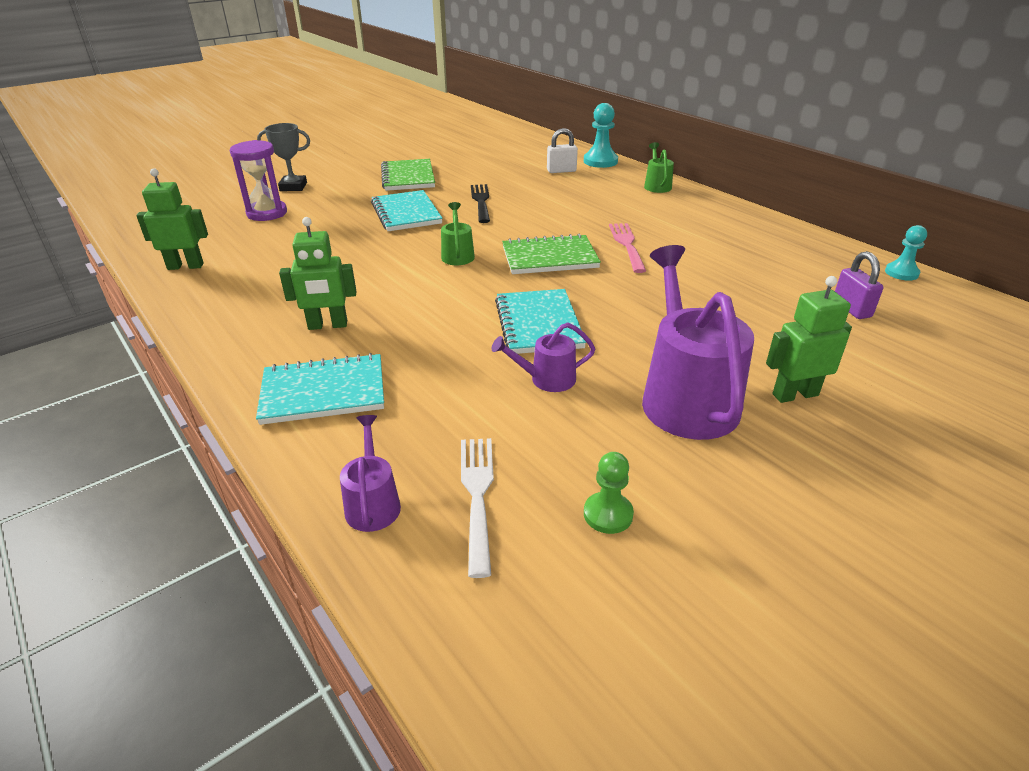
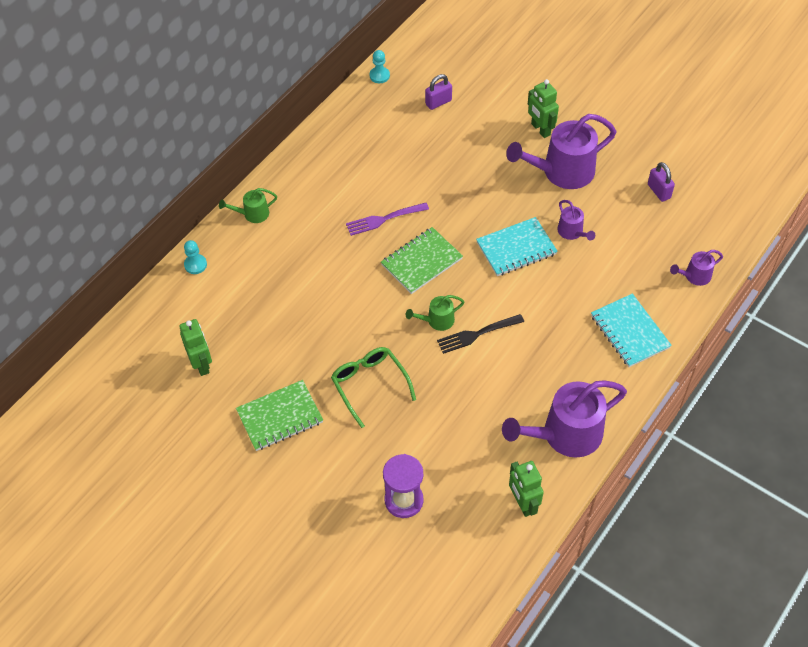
camera: 105 degrees left, 20 degrees up
grey trophy [257,123,310,191] -> none
green robot [279,217,357,330] -> green robot moved to [179,319,212,376]
turquoise notebook [371,190,443,231] -> green glasses [331,347,416,428]
white fork [461,438,494,578] -> none
black fork [471,184,490,223] -> black fork moved to [437,314,524,354]
green notebook [502,233,601,274] -> green notebook turned 75 degrees clockwise [381,227,463,294]
white padlock [547,128,578,173] -> none
turquoise pawn [584,103,618,168] -> turquoise pawn [184,240,207,274], size x0.64
green pawn [584,452,634,534] -> purple padlock [648,162,675,202]
pink fork [609,223,646,273] -> purple fork [346,203,429,236]
none -> purple watering can [502,380,627,457]

